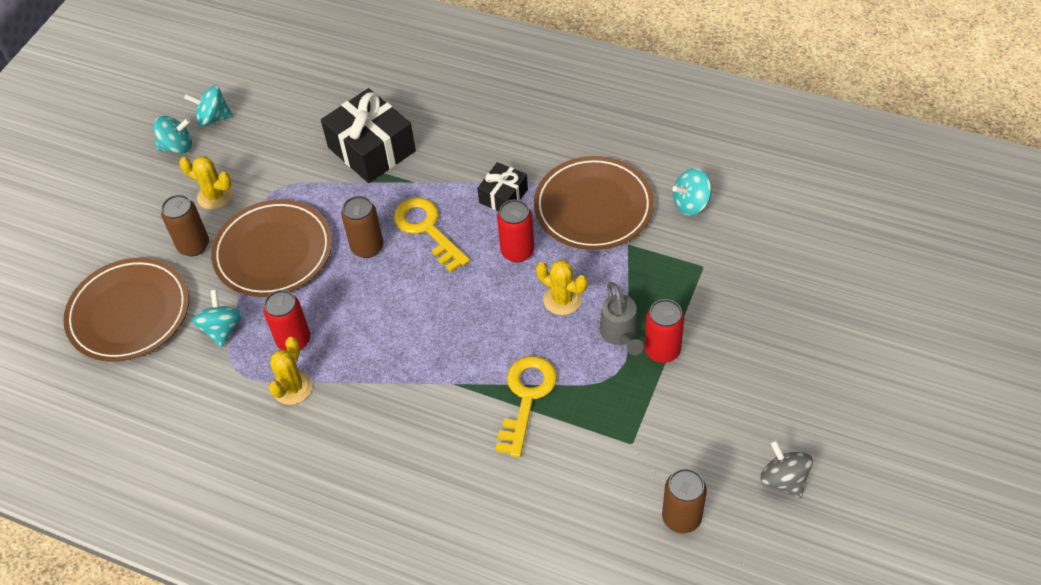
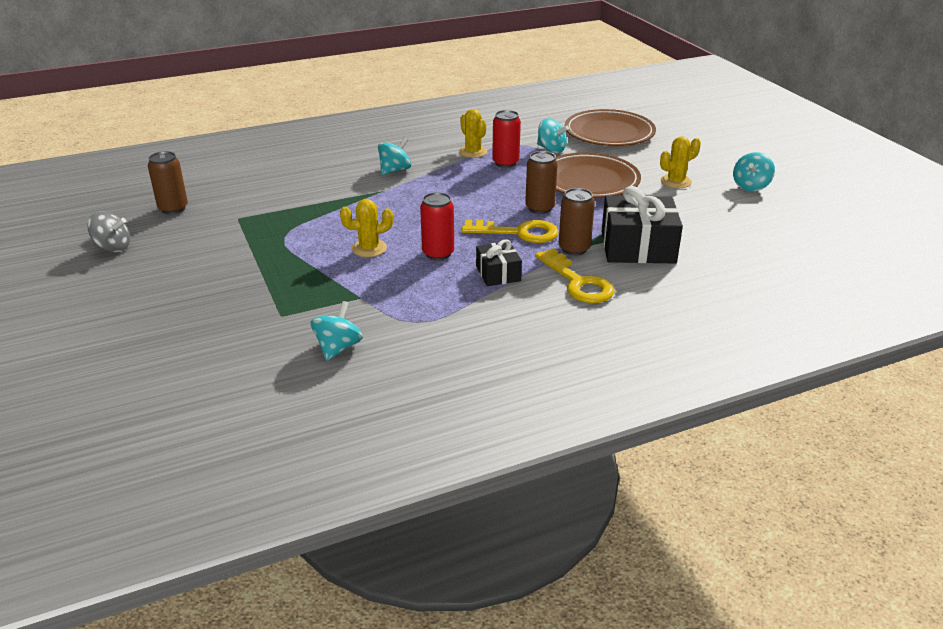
camera: 130 degrees right, 20 degrees down
brown can [161,195,209,256] -> brown can moved to [559,188,595,255]
turquoise spinning top [184,86,233,126] -> turquoise spinning top moved to [378,137,411,175]
yellow key [495,356,557,457] -> yellow key moved to [535,248,614,303]
brown plate [534,156,654,250] -> none
grey watering can [599,282,643,355] -> none
red can [644,299,684,363] -> none

